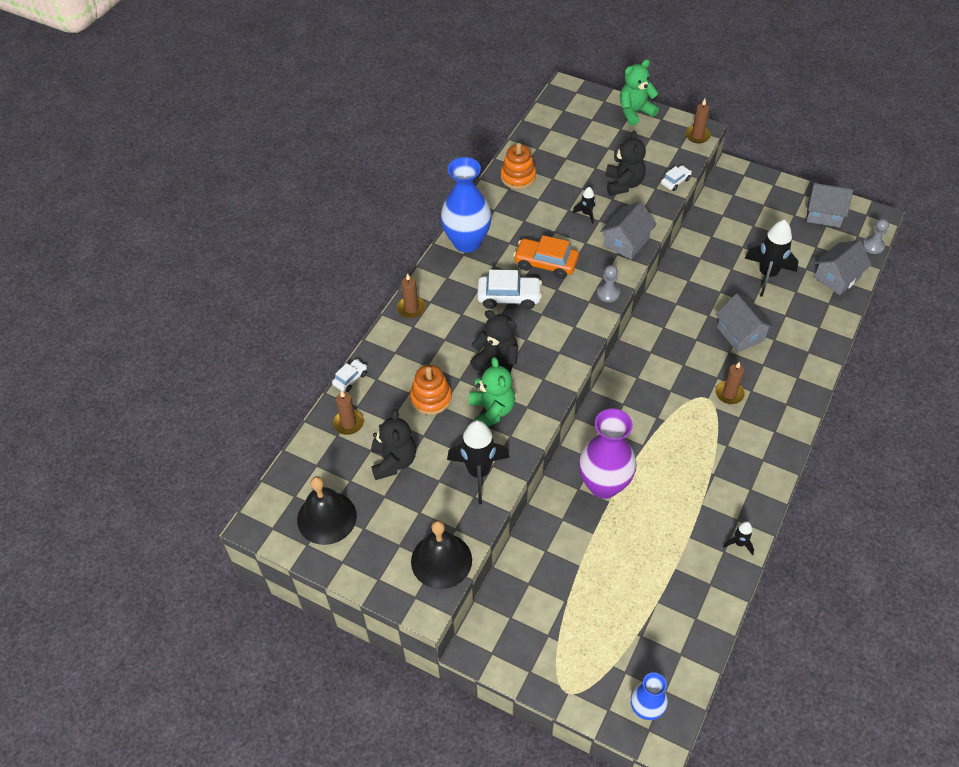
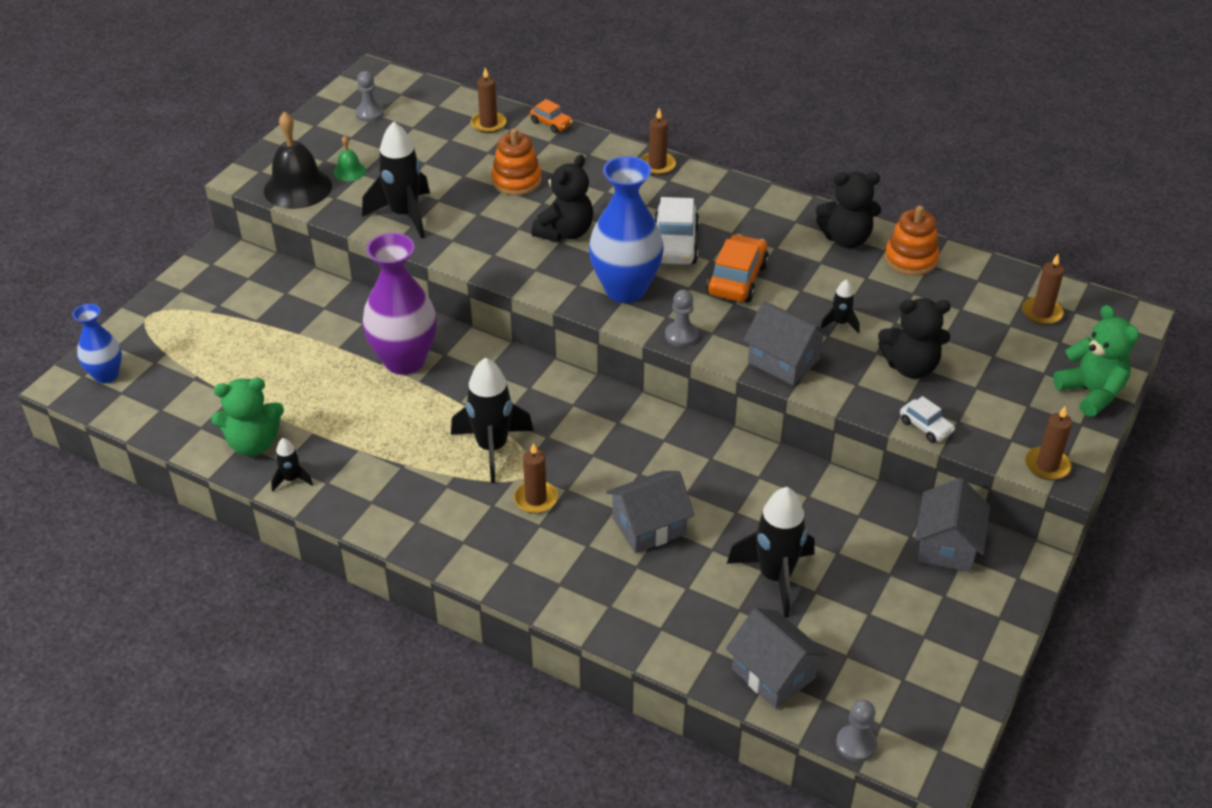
camera: 90 degrees right, 10 degrees down
black bell [297,476,357,545] -> grey pawn [355,71,384,122]
white car [332,359,367,392] -> orange car [530,99,573,133]
black teddy bear [371,409,416,480] -> black teddy bear moved to [816,172,881,248]
blue vase [441,157,492,253] -> blue vase moved to [589,156,663,303]
green teddy bear [469,357,515,427] -> green teddy bear moved to [211,378,284,456]
grey house [806,183,853,227] -> grey house moved to [915,478,990,572]
none -> green bell [333,135,366,181]
none -> black rocket [451,358,534,483]
none -> brown candle [1022,254,1064,325]

